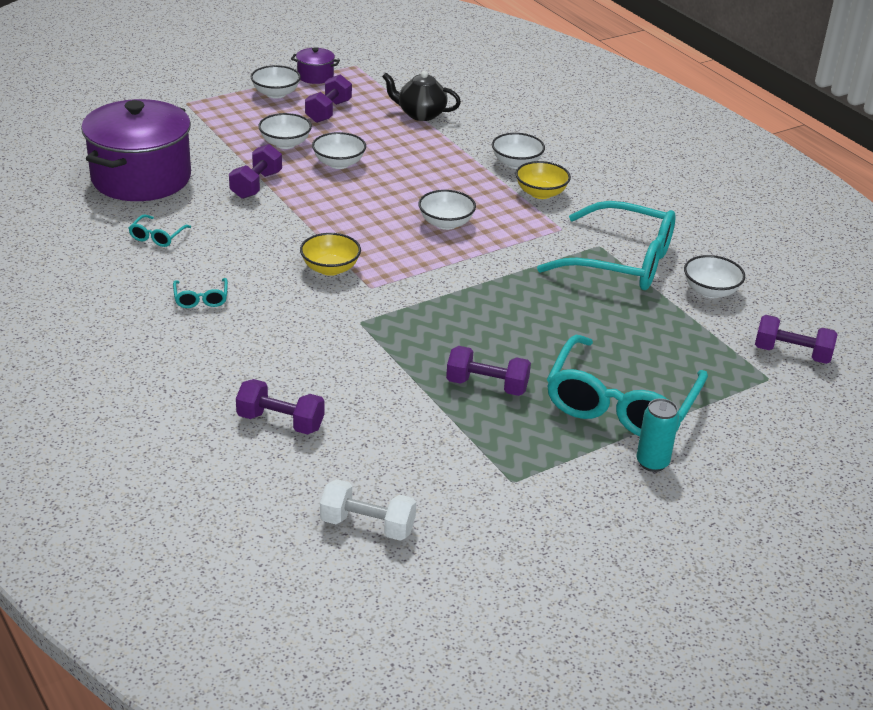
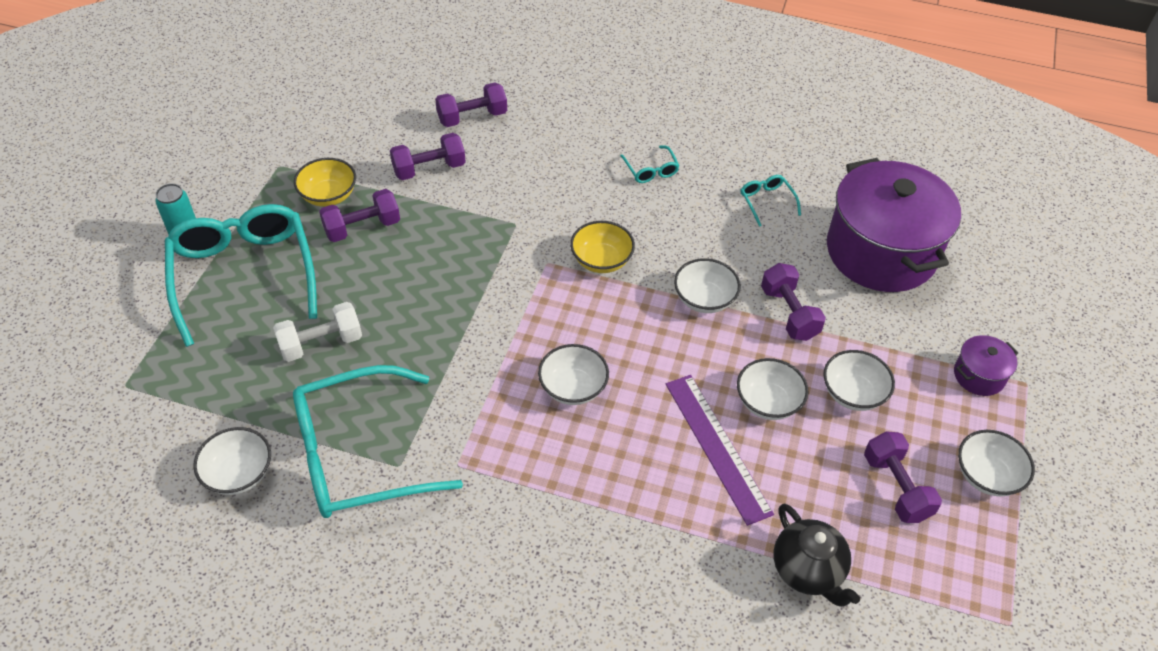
camera: 140 degrees right, 15 degrees up
turquoise glasses [173,278,228,308] -> turquoise glasses turned 150 degrees counterclockwise [620,145,680,183]
purple pot [291,47,340,84] -> purple pot moved to [954,335,1018,396]
white dumbbell [320,479,416,541] -> white dumbbell moved to [273,302,362,362]
black teapot [382,71,461,121] -> black teapot turned 90 degrees clockwise [774,504,860,607]
white bowl [492,133,545,169] -> white bowl moved to [674,258,741,313]
yellow bowl [515,161,571,199] -> yellow bowl moved to [294,158,356,207]
purple dumbbell [755,315,838,364] -> purple dumbbell moved to [390,133,466,180]
none -> purple ruler [666,375,774,526]

